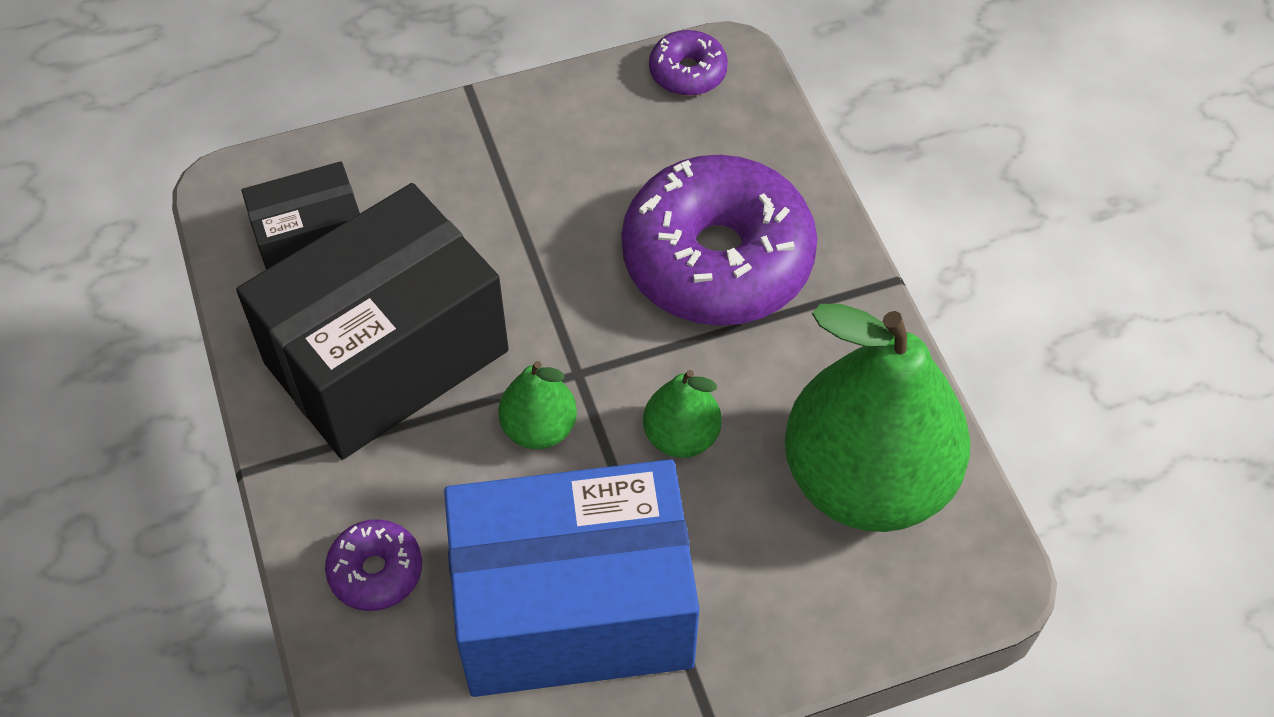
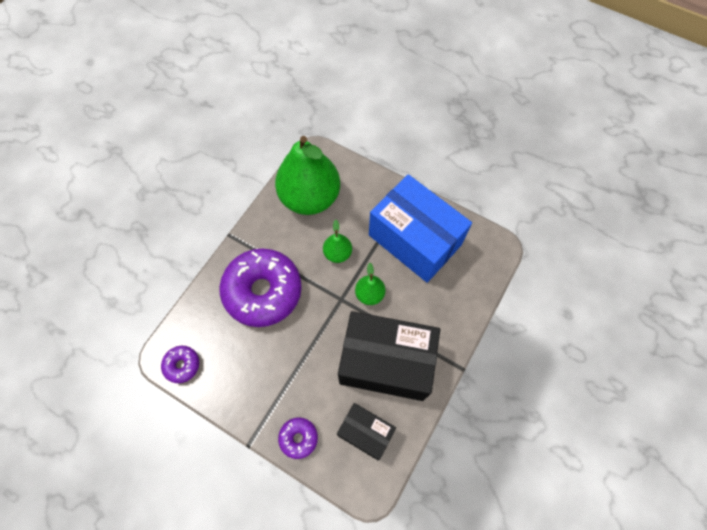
camera: 130 degrees left, 10 degrees up
purple donut [325,519,422,611] -> purple donut moved to [278,417,318,459]

